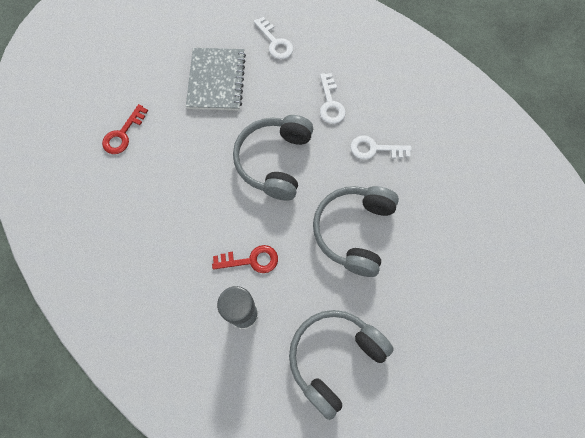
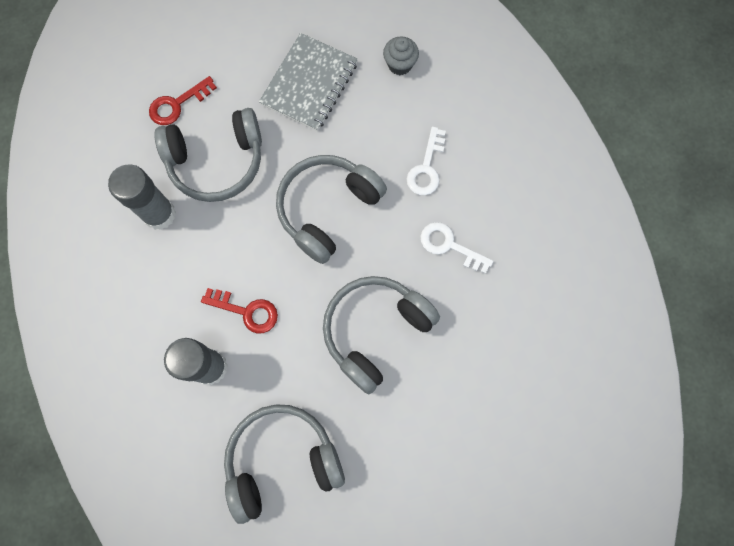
camera: 25 degrees right, 5 degrees up
white key [254,17,293,59] -> grey cupcake [383,36,419,75]
none -> grey glue stick [108,165,176,230]
none -> grey headphones [155,108,262,202]

